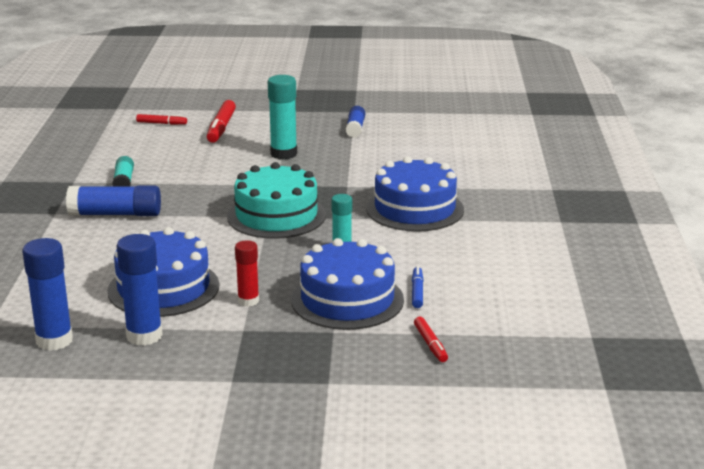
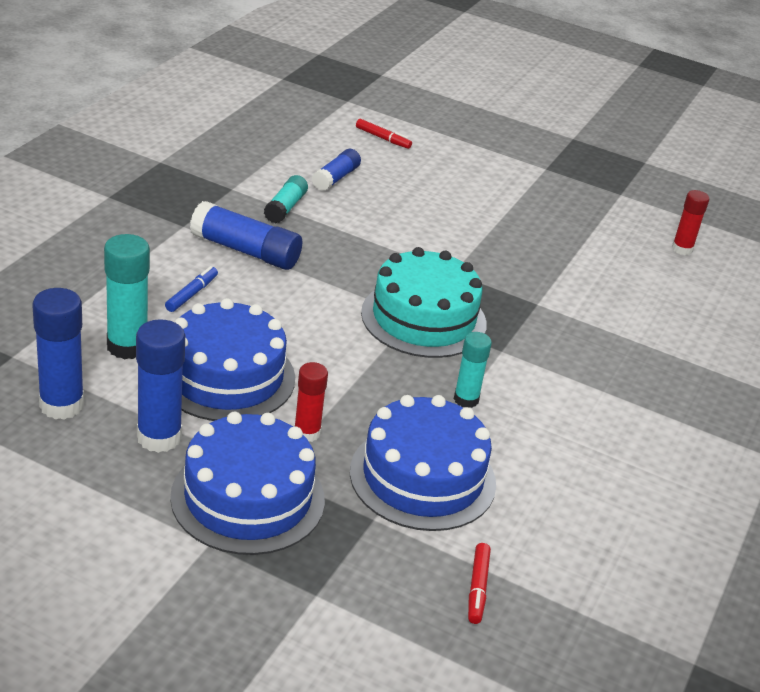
camera: 20 degrees right, 10 degrees up
red marker [207,100,236,143] -> none
turquoise glue stick [268,75,297,160] -> turquoise glue stick moved to [104,234,150,359]
blue glue stick [346,106,365,138] -> blue glue stick moved to [312,149,361,191]
blue cake [366,156,464,231] -> blue cake moved to [170,412,325,555]
blue marker [412,266,424,308] -> blue marker moved to [165,266,218,312]
none -> red glue stick [672,190,709,255]

